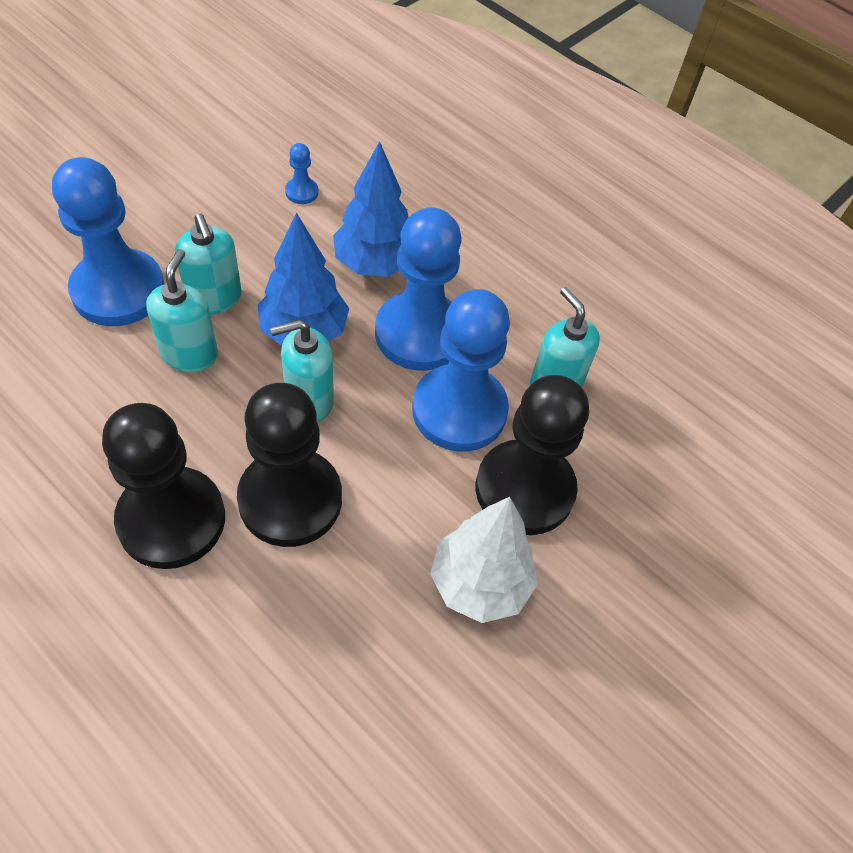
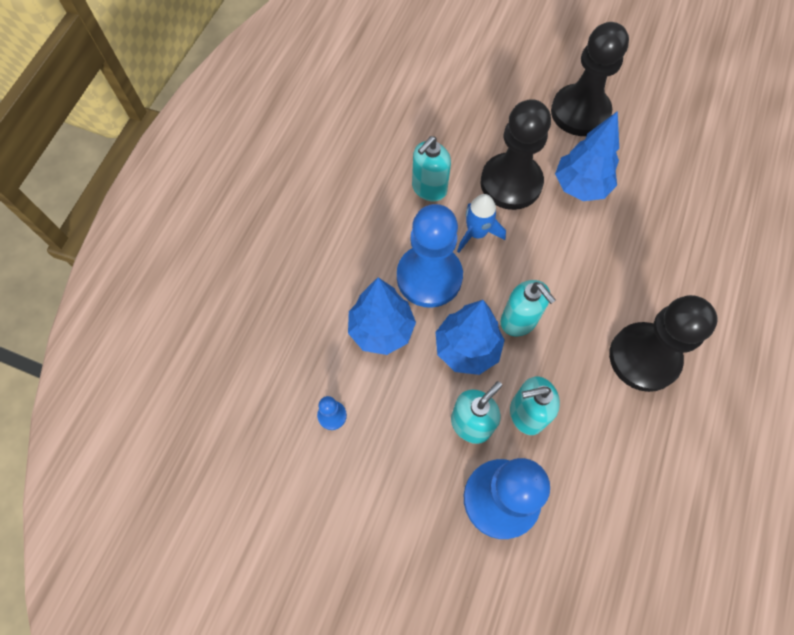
camera: 105 degrees left, 10 degrees up
black pawn [237,383,342,547] -> black pawn moved to [551,22,629,136]
blue pawn [412,289,510,452] -> blue rocket [457,194,506,253]
white tree [430,497,538,623] -> blue tree [555,111,619,201]

